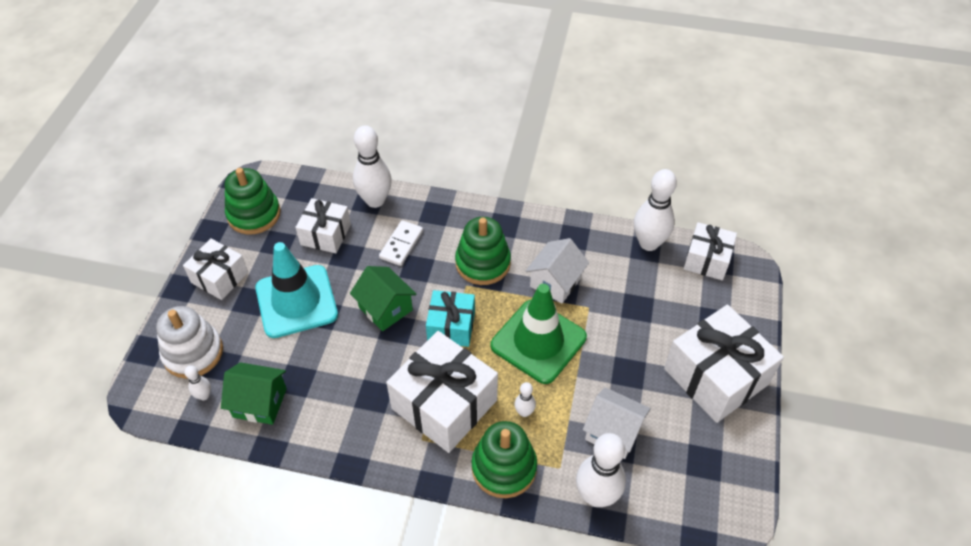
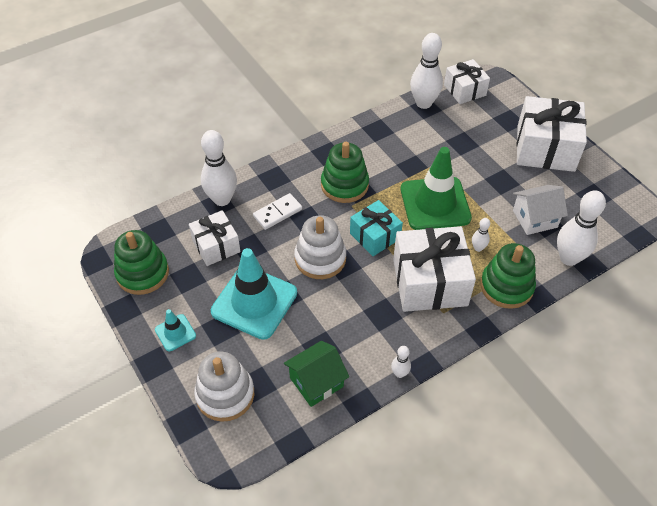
camera: 45 degrees left, 0 degrees up
white gift [183,238,248,300] -> turquoise traffic cone [155,309,196,352]
white bowling pin [184,365,211,400] -> white bowling pin moved to [391,346,411,378]
green house [350,266,417,331] -> white stacking toy [294,215,346,279]
white domino [379,220,423,266] -> white domino turned 75 degrees clockwise [253,193,302,230]
white house [526,238,589,303] -> none

